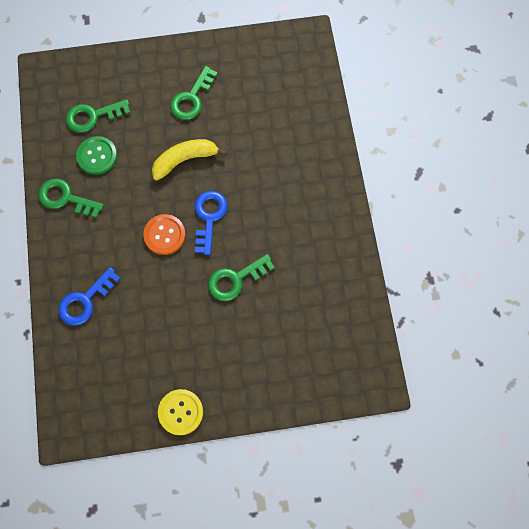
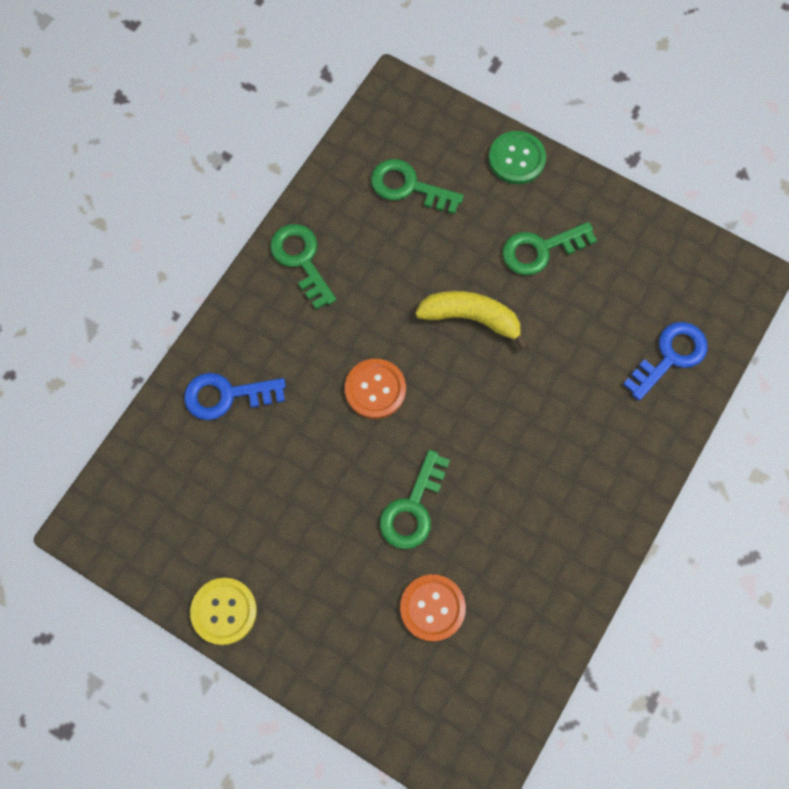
camera: 40 degrees right, 0 degrees up
green button [76,136,117,175] -> green button moved to [489,131,546,184]
blue key [194,191,228,255] -> blue key moved to [623,322,708,401]
green key [208,254,275,301] -> green key turned 75 degrees counterclockwise [380,450,450,549]
none -> orange button [400,574,466,642]

